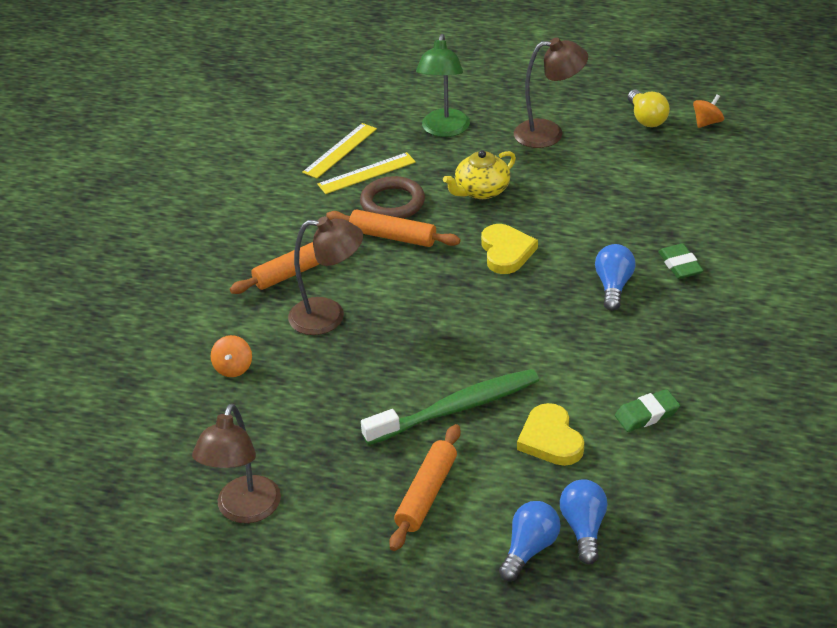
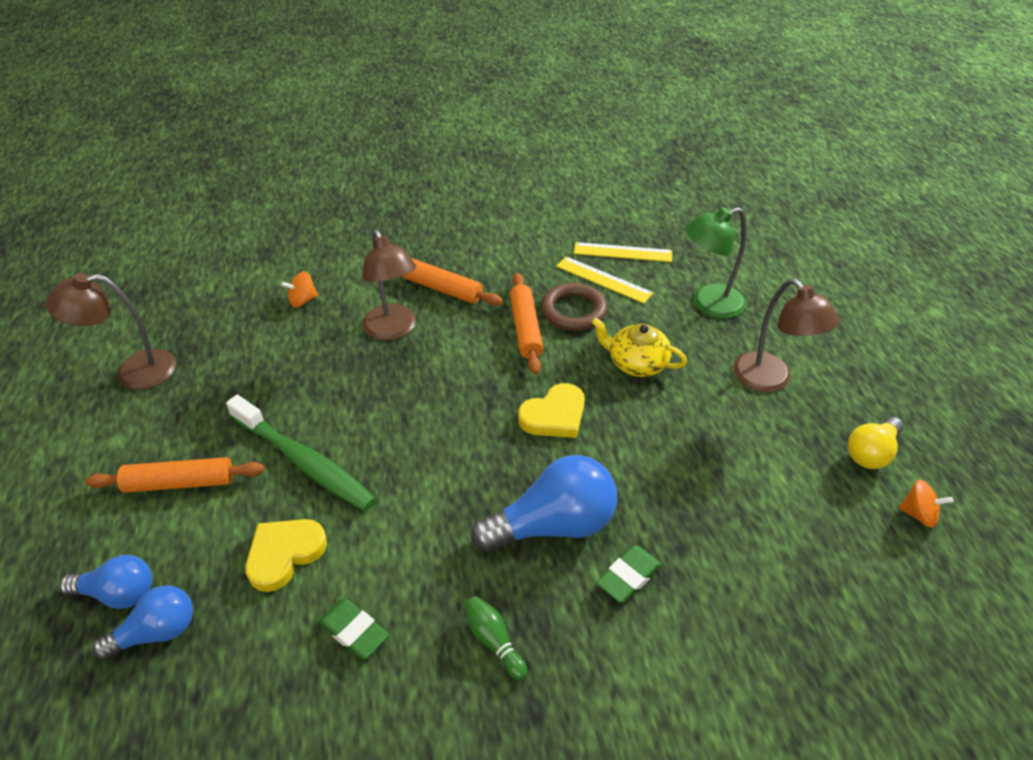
camera: 60 degrees right, 5 degrees up
blue light bulb [595,244,635,311] -> blue light bulb [471,455,617,552], size x1.66
none -> green bowling pin [464,596,527,680]

